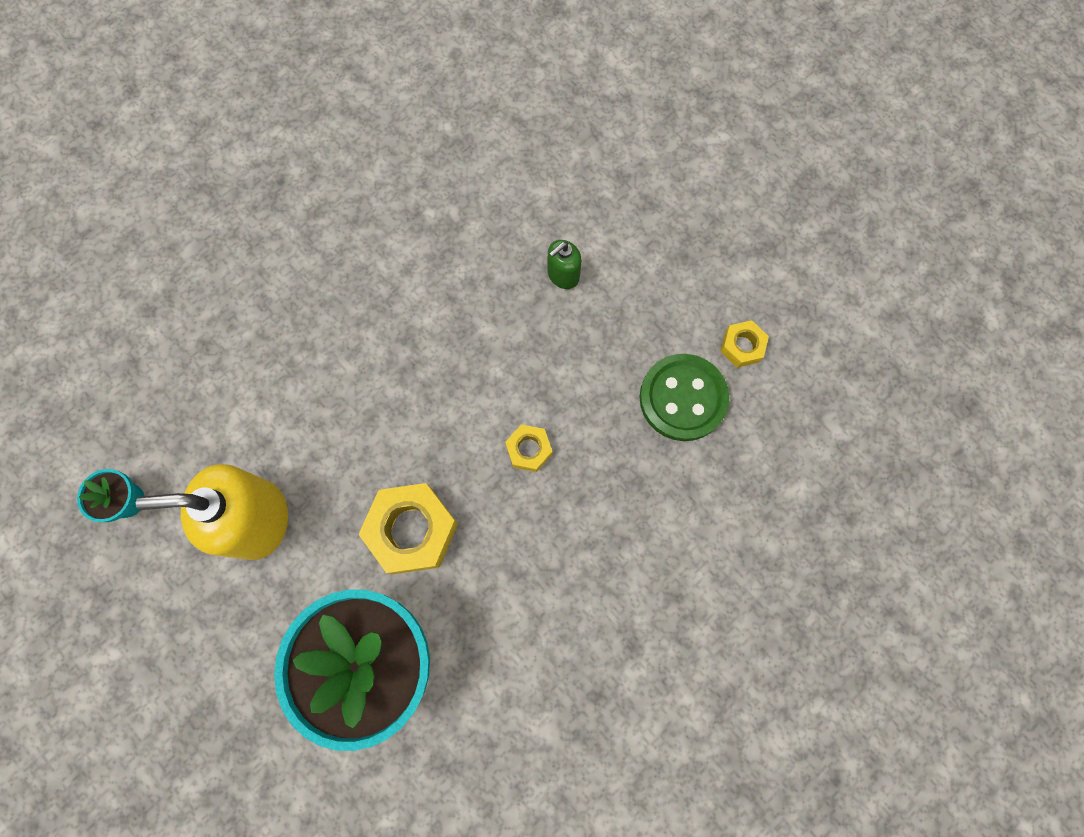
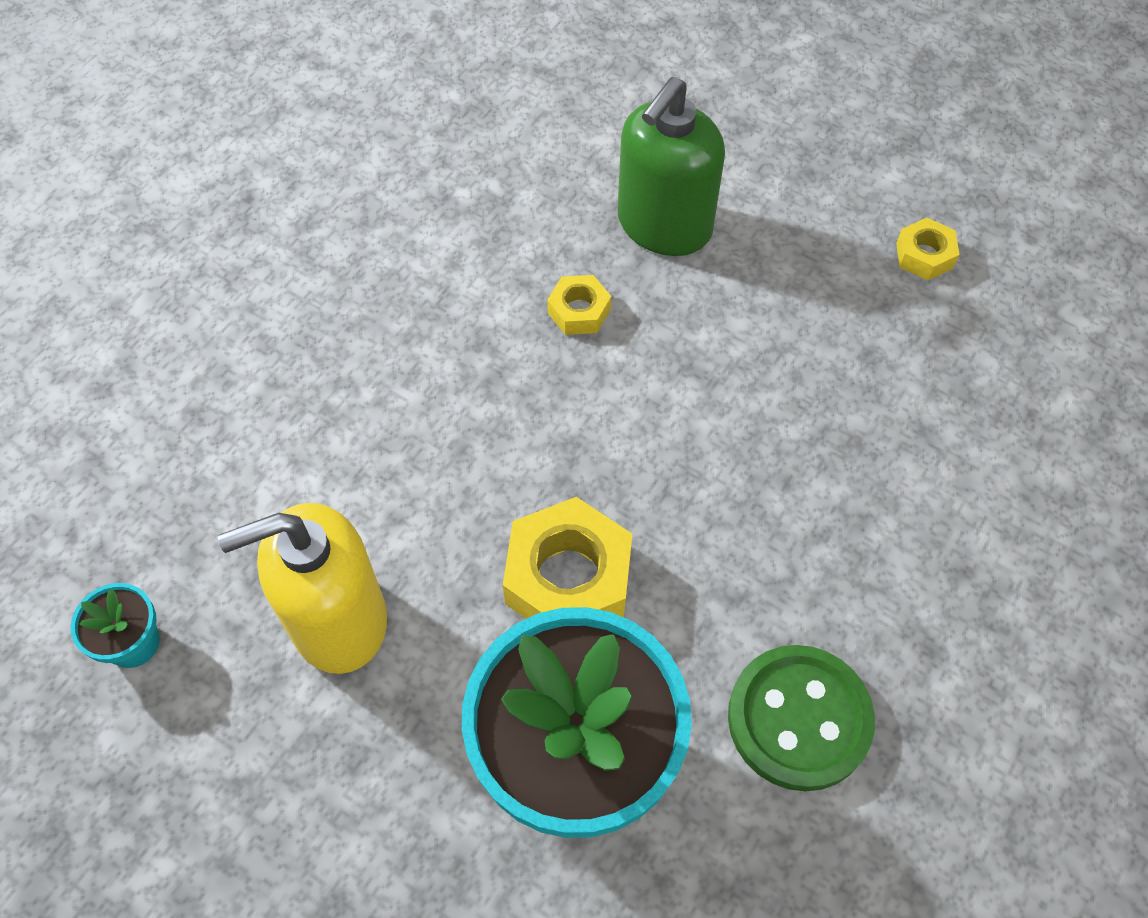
camera: 15 degrees left, 15 degrees down
yellow nut [505,424,552,472] -> yellow nut moved to [547,275,611,335]
green soap dispenser [547,240,582,289] -> green soap dispenser [617,77,725,256], size x2.05
green button [640,354,729,441] -> green button moved to [728,645,875,791]

